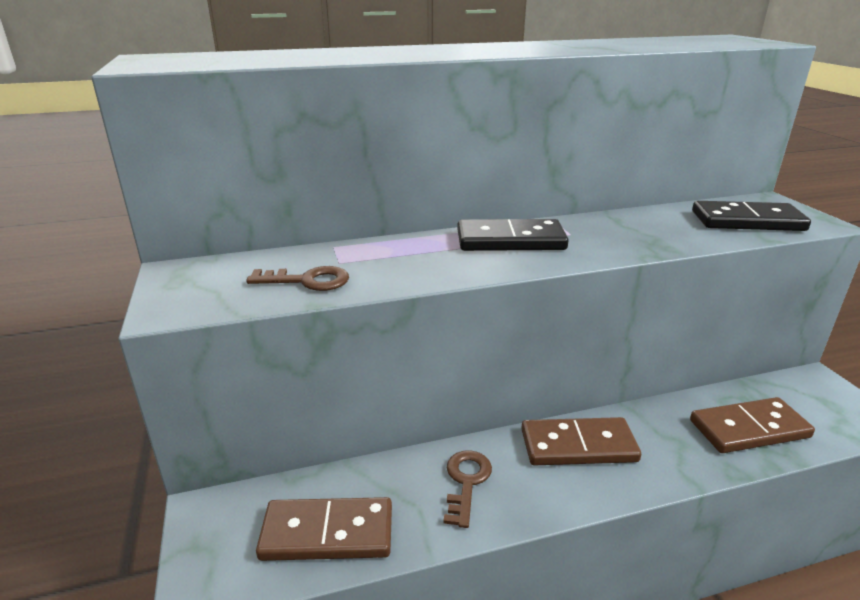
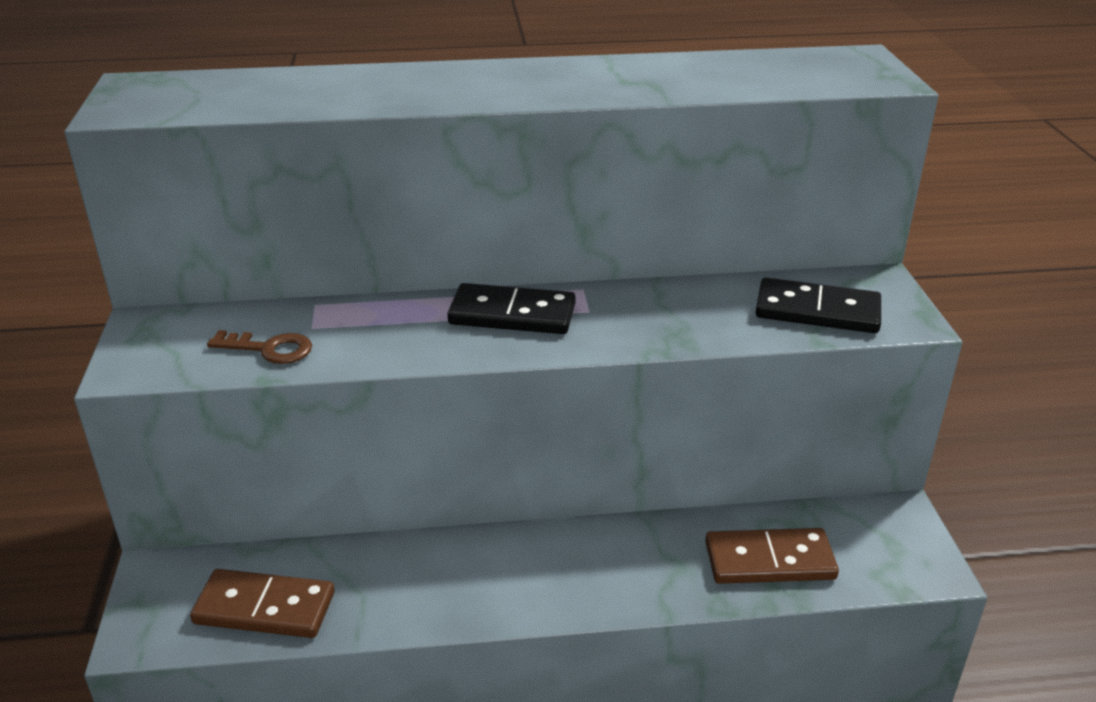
camera: 10 degrees right, 5 degrees up
brown key [443,450,492,528] -> none
brown domino [521,417,641,465] -> none

